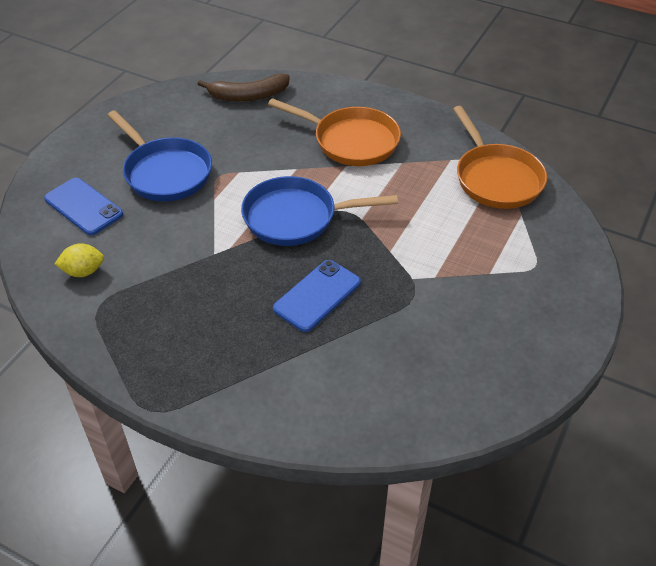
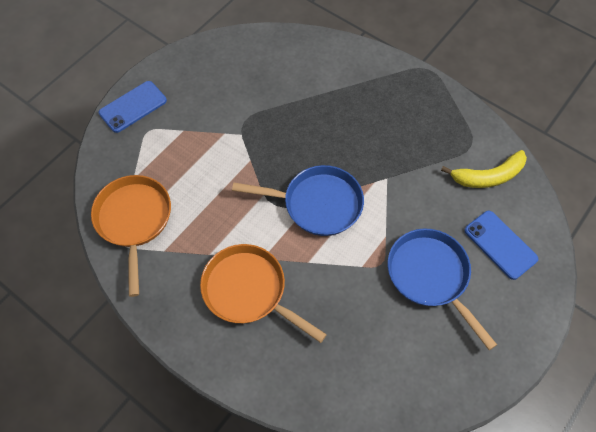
camera: 170 degrees left, 15 degrees up
yellow lemon [55,243,104,277] -> yellow banana [441,150,527,188]
brown banana [198,74,290,102] -> none
blue phone [273,260,361,332] -> blue phone moved to [99,81,167,133]

